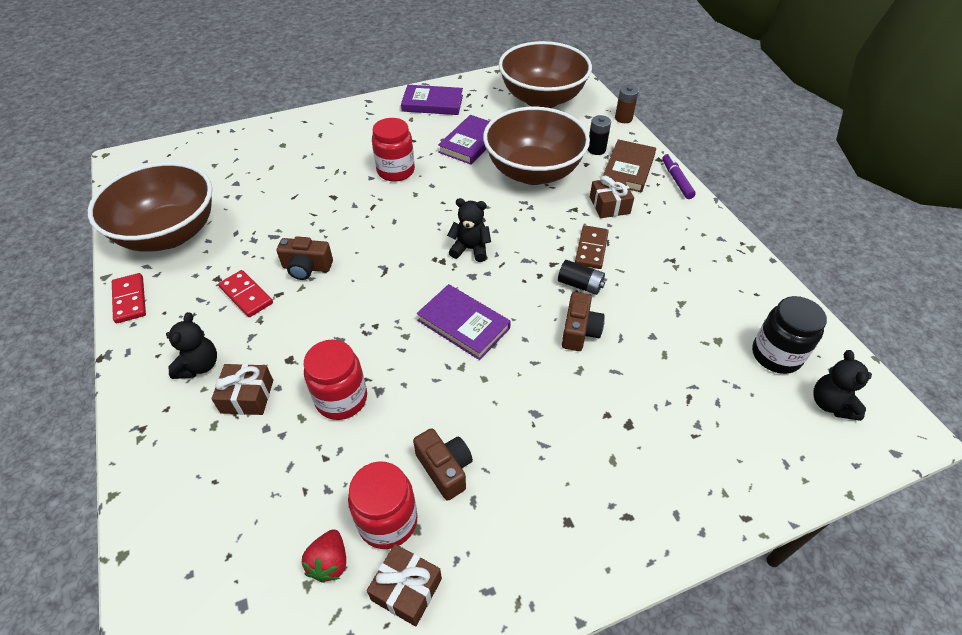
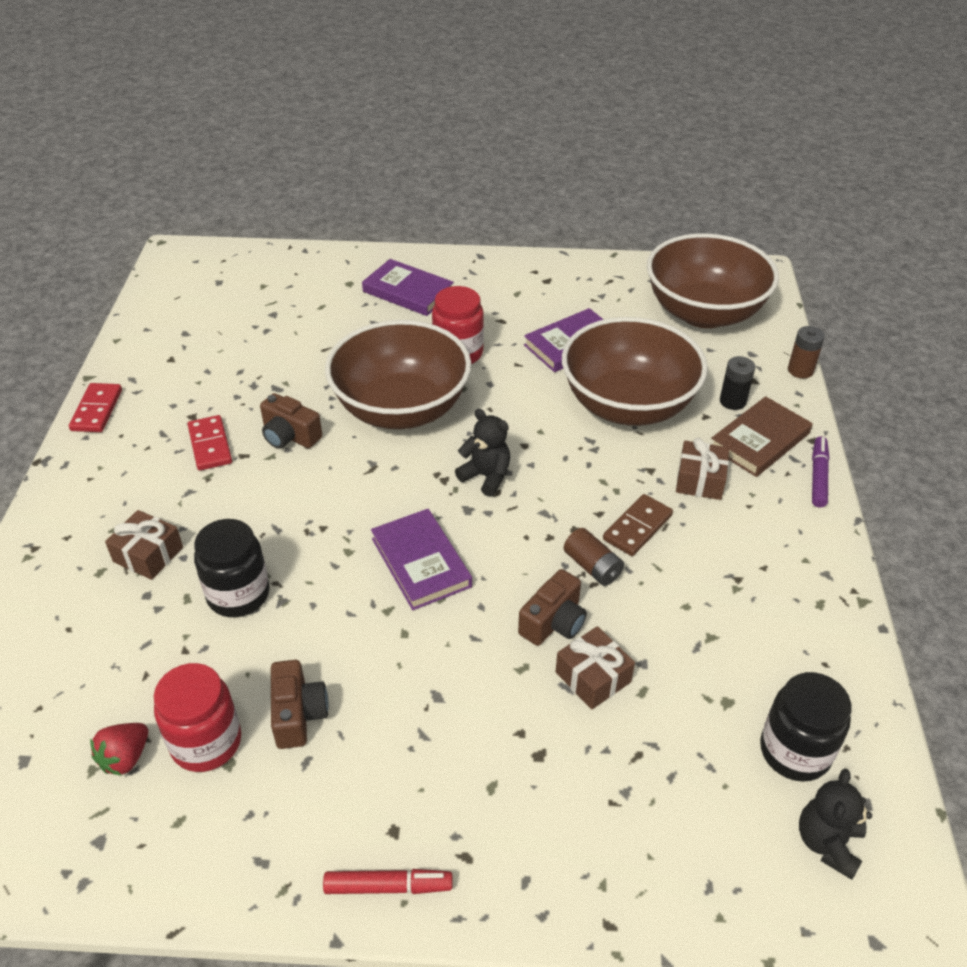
camera: 25 degrees right, 5 degrees down
brown bowl [88,162,212,252] -> brown bowl moved to [325,320,471,429]
black teddy bear [166,312,217,379] -> none
red jar [304,339,367,420] -> black jar [194,519,270,617]
brown gift [367,544,442,627] -> brown gift moved to [555,626,635,710]
purple book [401,85,463,115] -> purple book moved to [362,259,454,316]
black battery [558,260,605,295] -> brown battery [564,528,624,586]
none -> red marker [323,869,452,894]

